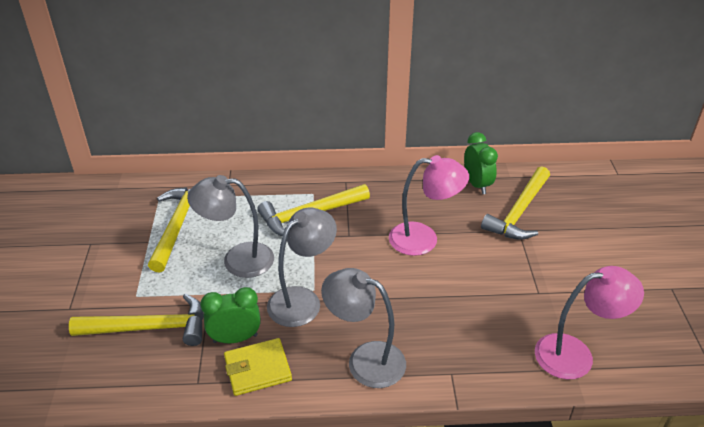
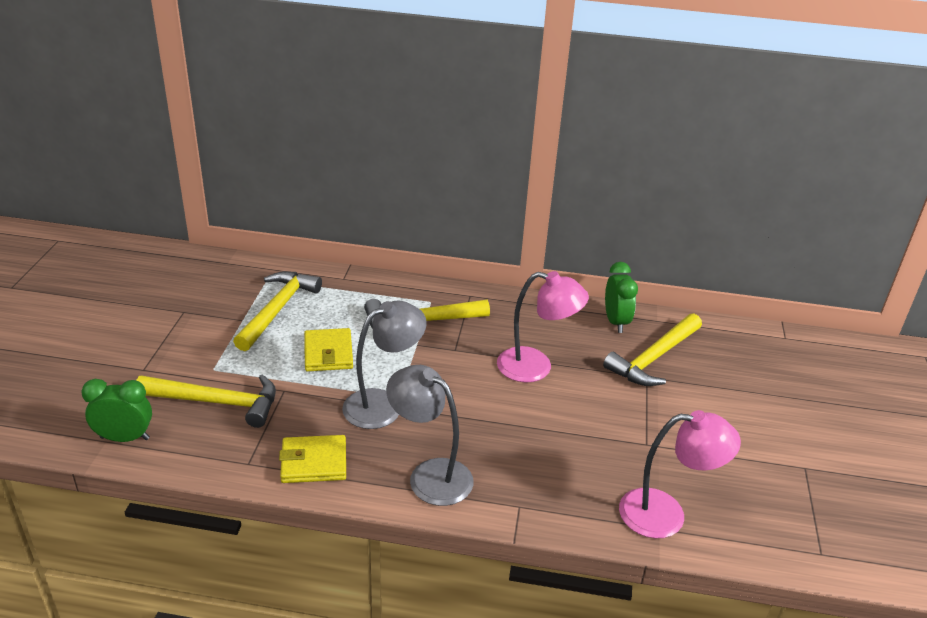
camera: 10 degrees right, 5 degrees down
grey lamp [187,175,274,278] -> yellow wallet [304,328,353,372]
green clock [200,287,261,343] -> green clock moved to [81,379,152,442]

